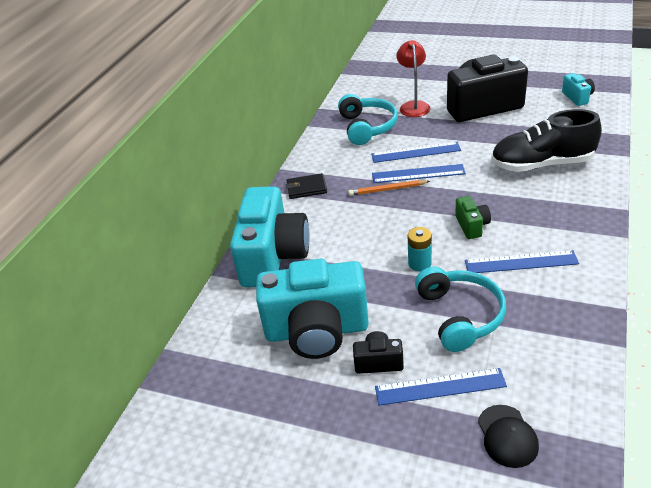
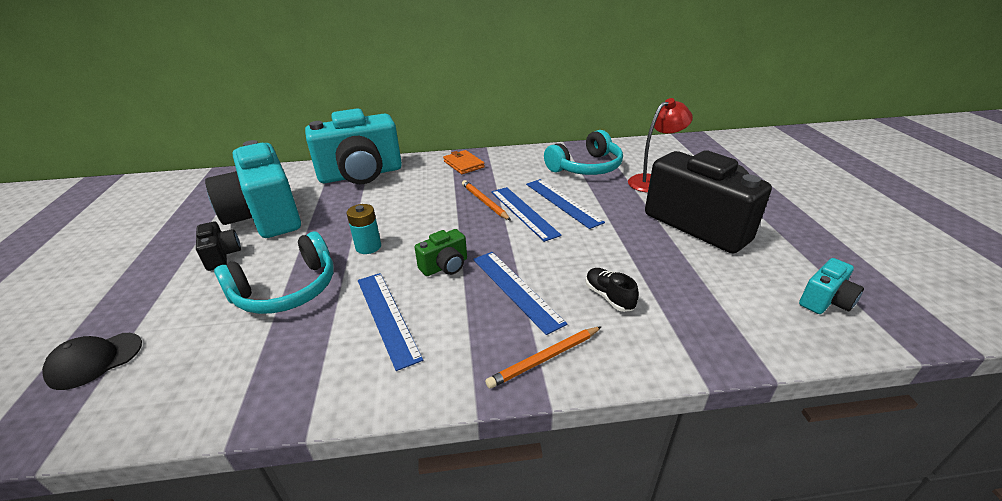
camera: 60 degrees right, 5 degrees down
black wallet [286,173,327,199] -> orange wallet [443,150,485,174]
blue ruler [375,368,507,406] -> blue ruler moved to [473,252,567,335]
black shoe [491,109,602,172] -> black shoe [586,268,639,312], size x0.42
none -> orange pencil [485,326,602,389]

